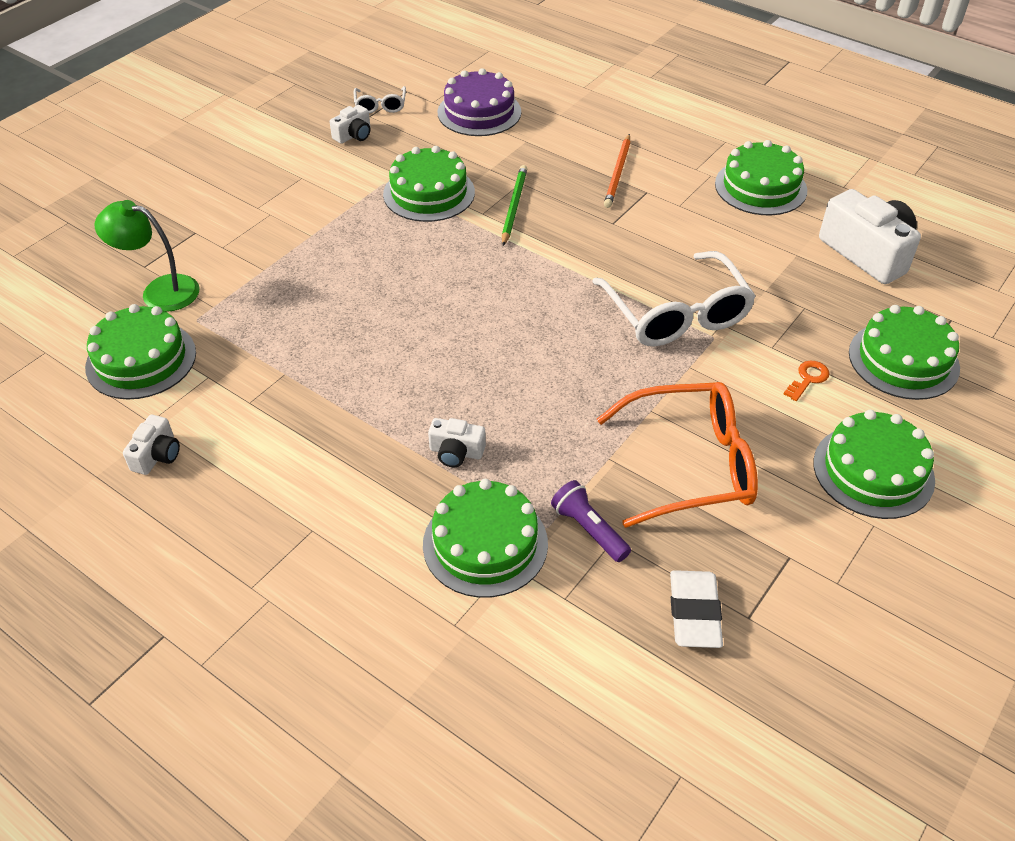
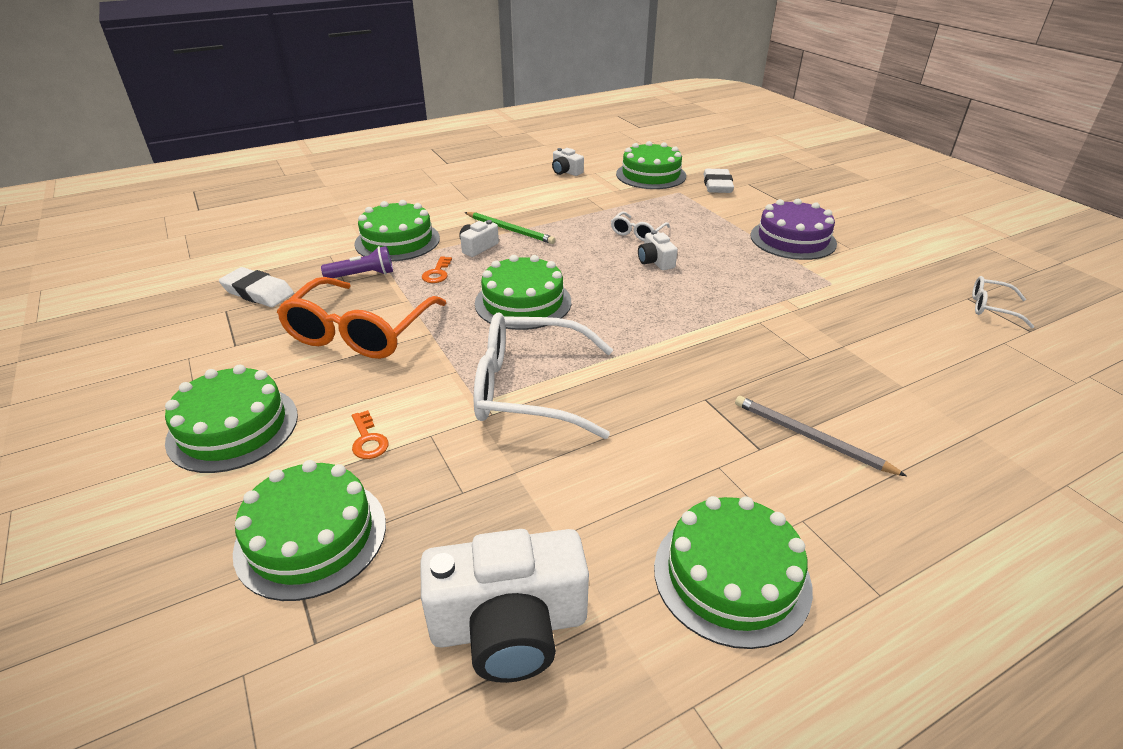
camera: 115 degrees right, 10 degrees down
green lamp [94,200,200,312] -> white eraser [703,169,734,193]
white camera [330,105,370,144] -> white camera moved to [638,230,678,270]
green cake [383,146,475,222] -> green cake moved to [475,255,571,330]
purple cake [438,68,521,136] -> purple cake moved to [750,199,837,260]
green pencil [502,165,527,246] -> green pencil moved to [464,212,556,244]
orange pencil [604,134,631,208] -> grey pencil [735,396,906,476]
none -> orange key [422,256,452,283]
none -> white glasses [611,212,670,241]

